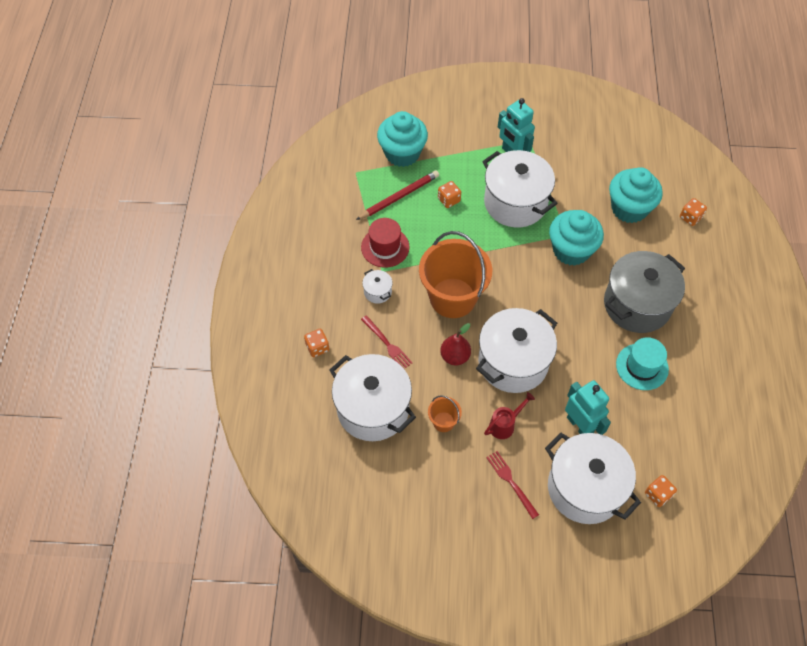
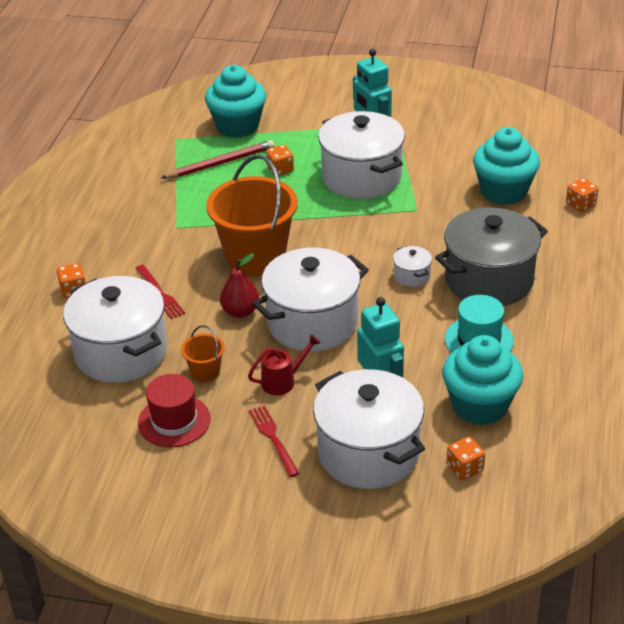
camera: 10 degrees right, 20 degrees down
red hat [361,218,410,268] -> red hat moved to [138,374,211,447]
white pot [362,269,393,304] -> white pot moved to [393,246,432,287]
turquoise cupcake [549,210,604,266] -> turquoise cupcake moved to [442,335,523,425]

